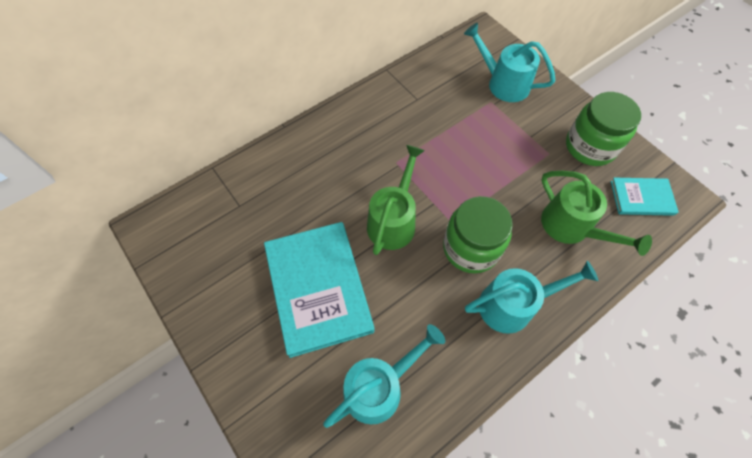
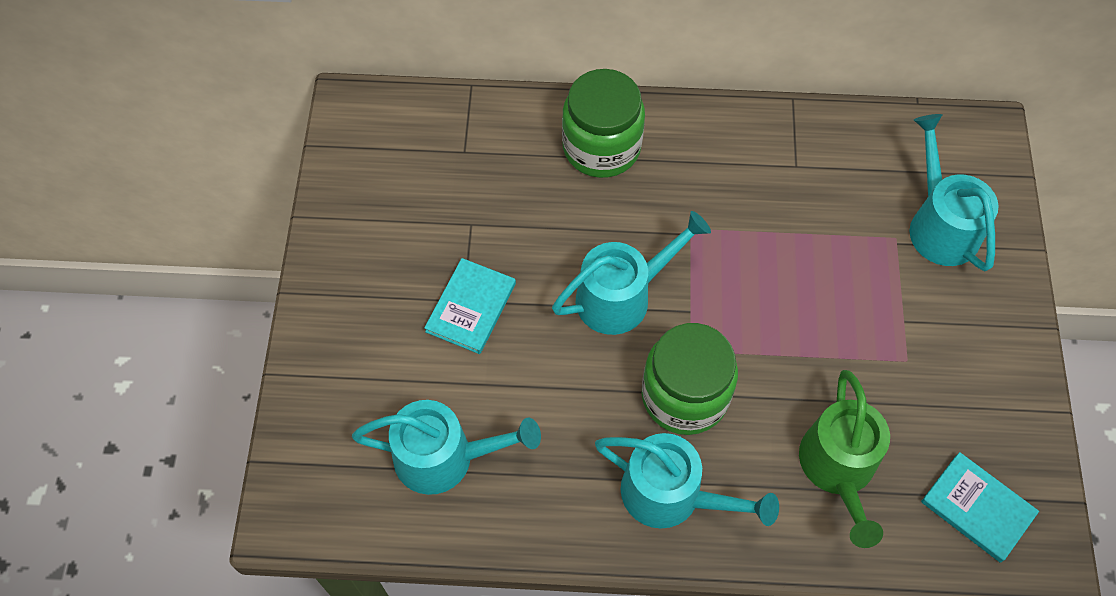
camera: 40 degrees right, 0 degrees up
turquoise book [264,222,374,358] -> turquoise book [424,258,516,354], size x0.52
green watering can [367,145,425,255] -> turquoise watering can [552,211,711,335]
green jar [566,92,641,166] -> green jar moved to [562,69,645,178]

